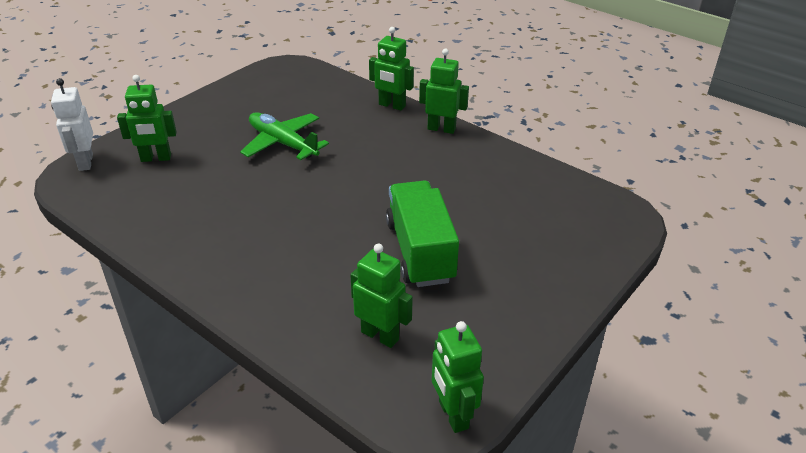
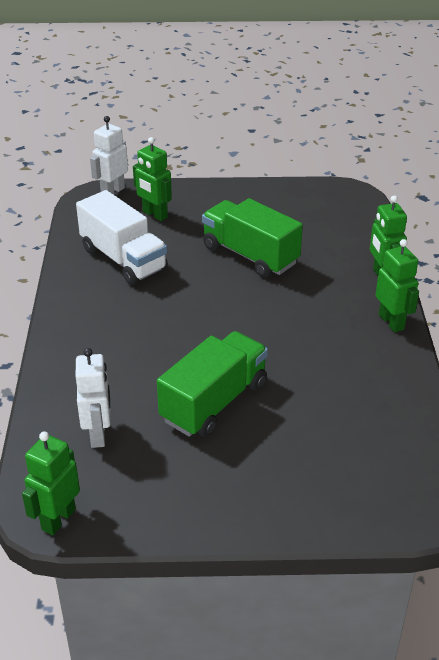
camera: 50 degrees right, 0 degrees up
green plane [240,112,329,160] -> green truck [202,198,303,278]
green robot [350,244,413,348] -> white robot [76,348,111,448]
none -> white truck [76,190,168,285]

